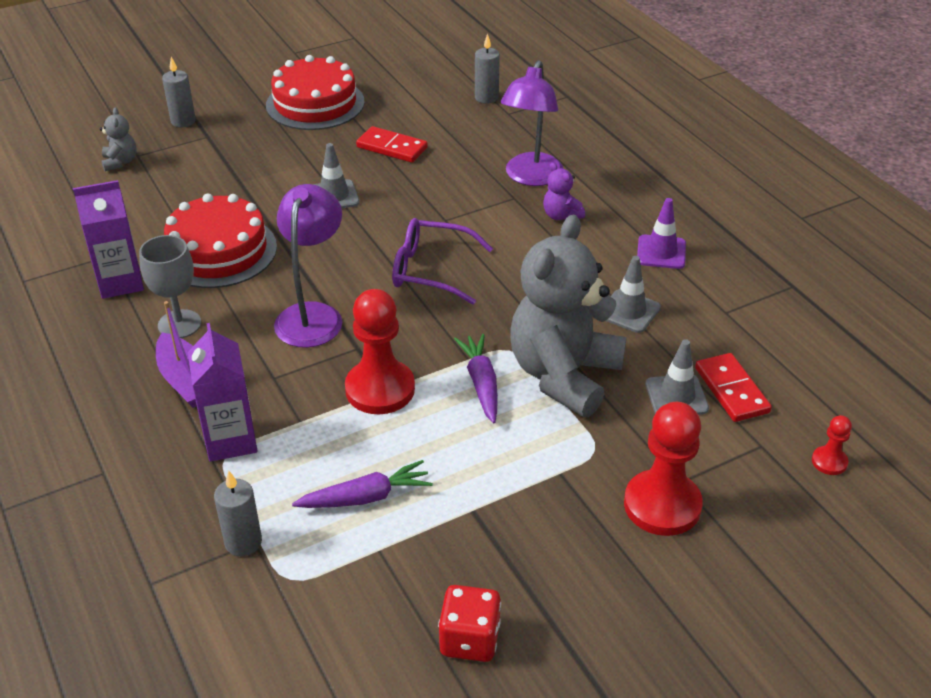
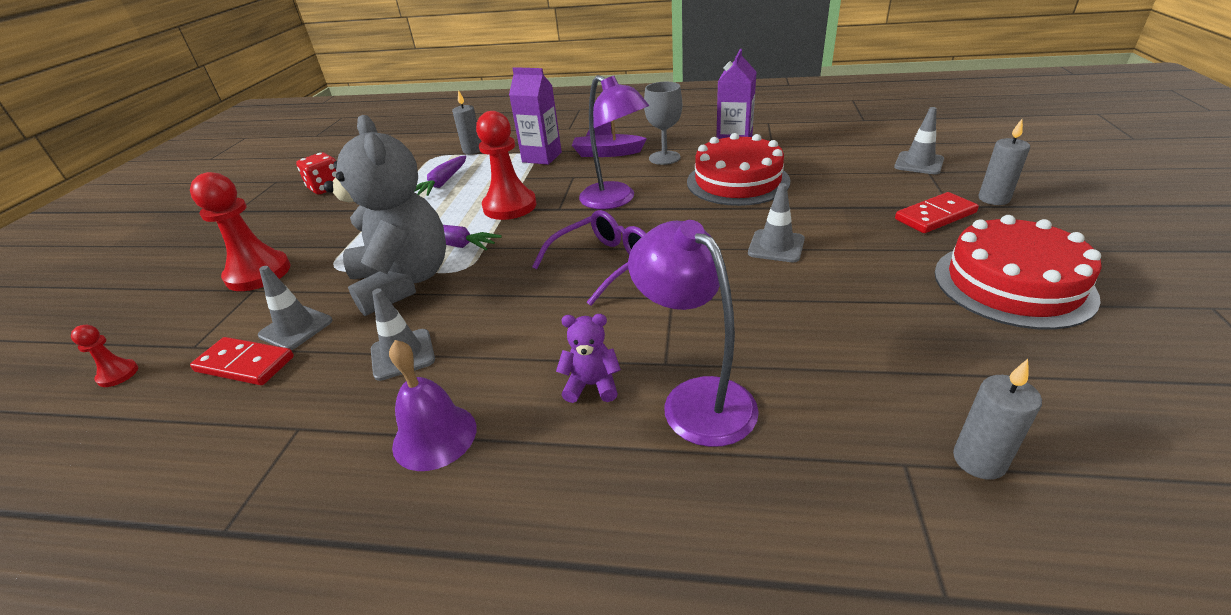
camera: 130 degrees right, 5 degrees down
grey teddy bear [99,107,137,171] -> grey traffic cone [894,107,944,174]
red domino [356,126,428,163] -> red domino moved to [895,192,979,233]
purple traffic cone [637,198,686,269] -> purple bell [389,340,476,471]

